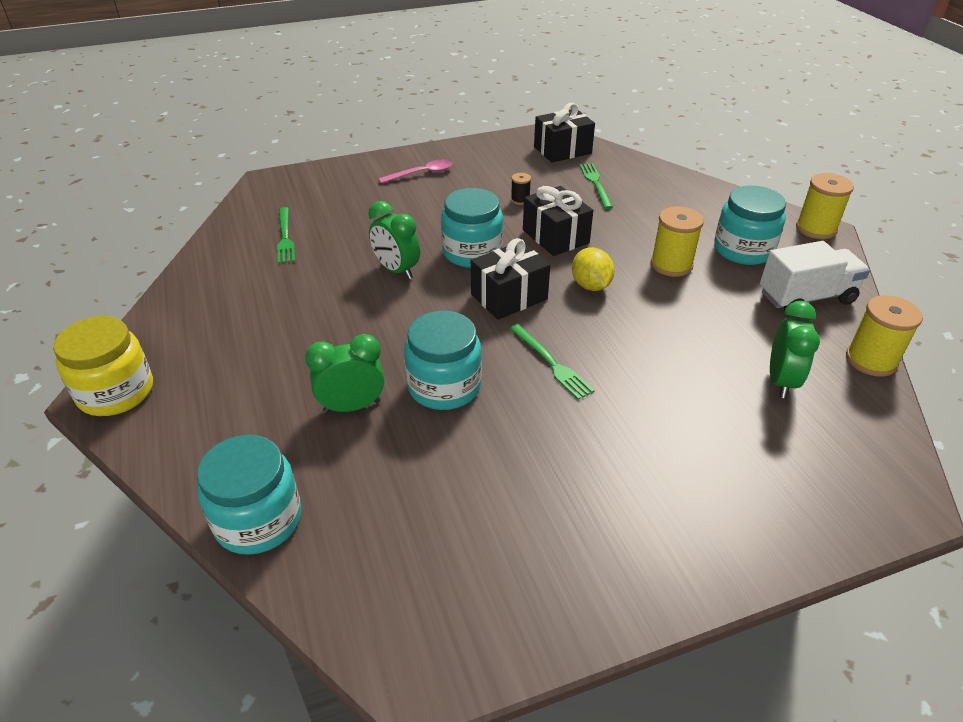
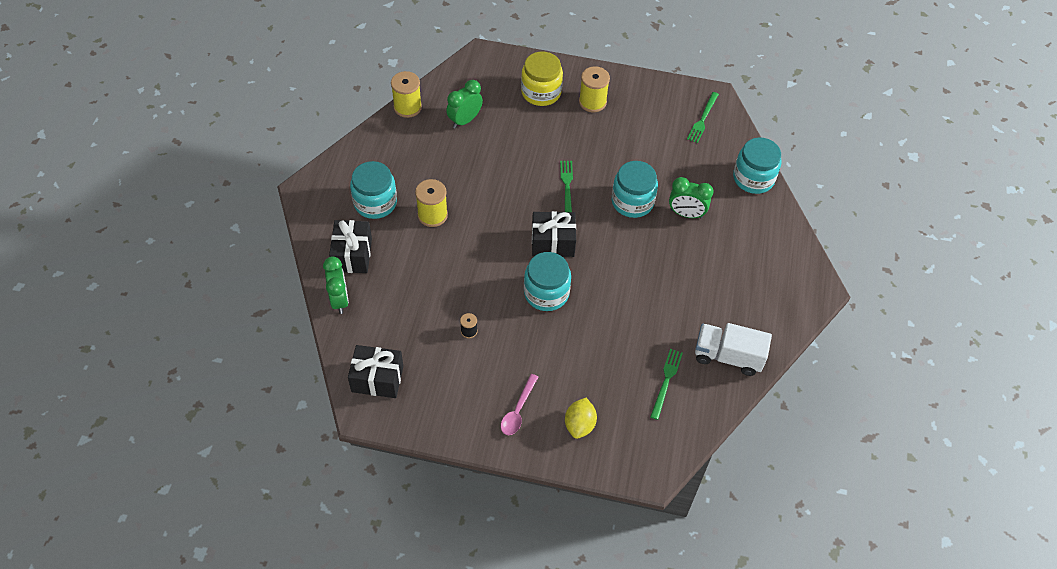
camera: 150 degrees left, 15 degrees up
yellow jar [53,316,153,416] -> yellow jar moved to [521,52,563,106]
green clock [368,201,420,280] -> green clock moved to [323,256,349,314]
pink spoon [378,159,453,183] -> pink spoon turned 75 degrees counterclockwise [501,374,538,435]
black gift [523,186,593,256] -> black gift moved to [329,220,372,273]
yellow lemon [572,247,614,291] -> yellow lemon moved to [565,398,597,439]
green fork [579,163,613,209] -> green fork moved to [687,92,719,143]
white truck [760,241,870,316] -> white truck moved to [695,323,772,376]
yellow spool [796,173,854,239] -> yellow spool moved to [579,66,610,112]

